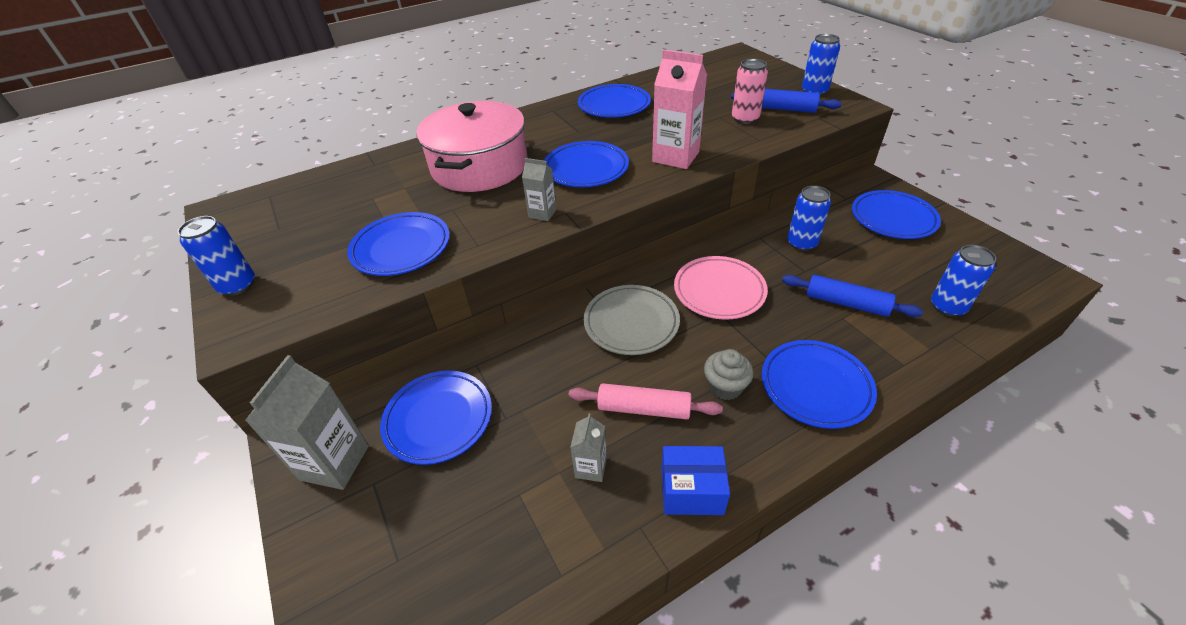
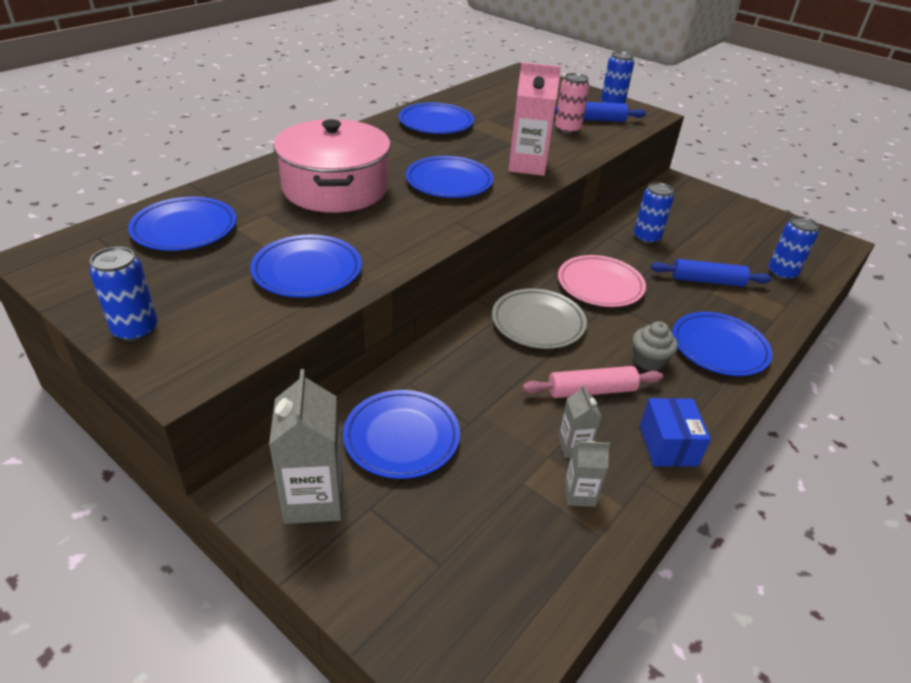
camera: 25 degrees left, 5 degrees down
grey carton [522,158,557,221] -> grey carton moved to [564,441,610,507]
blue box [661,446,730,515] -> blue box turned 75 degrees counterclockwise [640,398,711,467]
blue plate [852,190,941,239] -> blue plate moved to [128,197,236,251]

